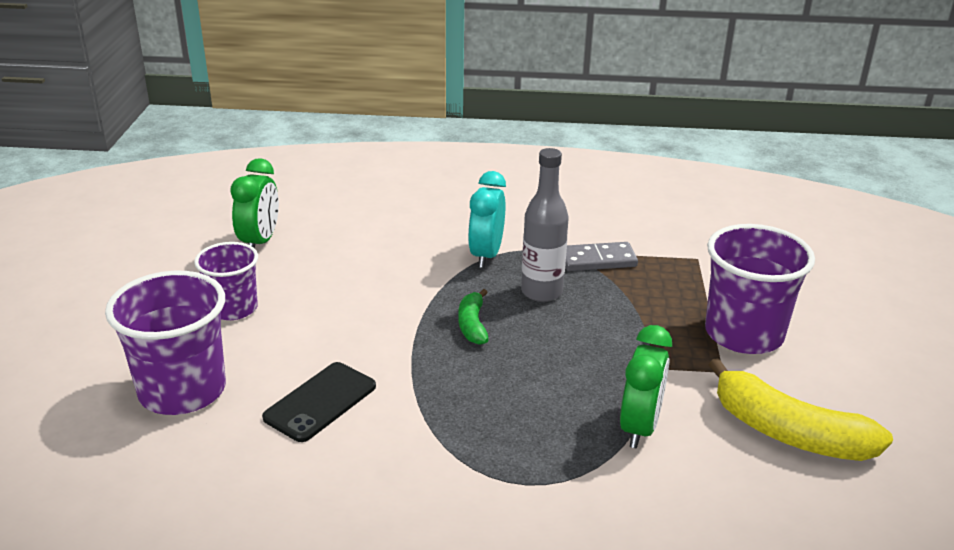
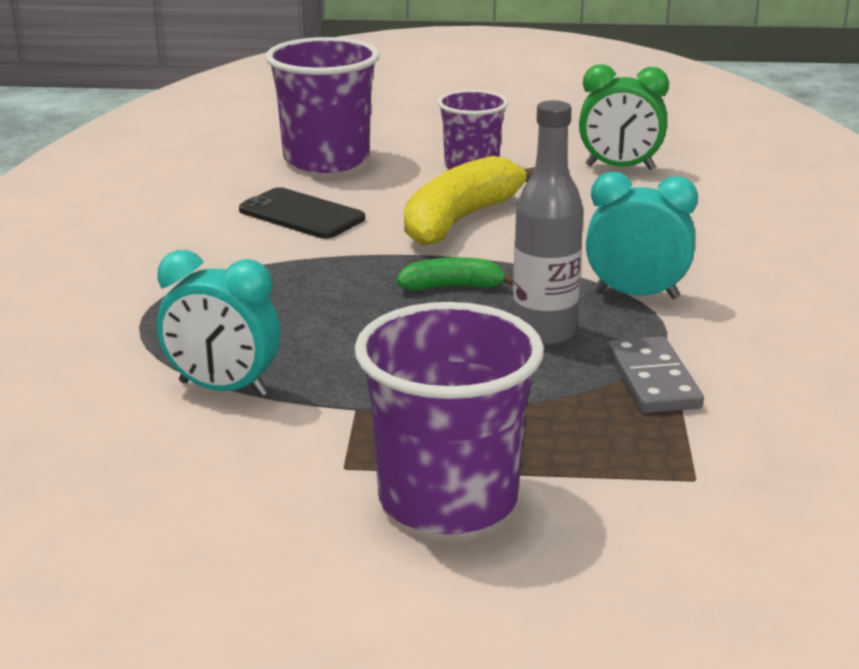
camera: 90 degrees right, 5 degrees down
green clock [620,325,672,448] -> turquoise clock [157,250,281,397]
yellow banana [709,358,893,461] -> yellow banana moved to [404,156,535,246]

